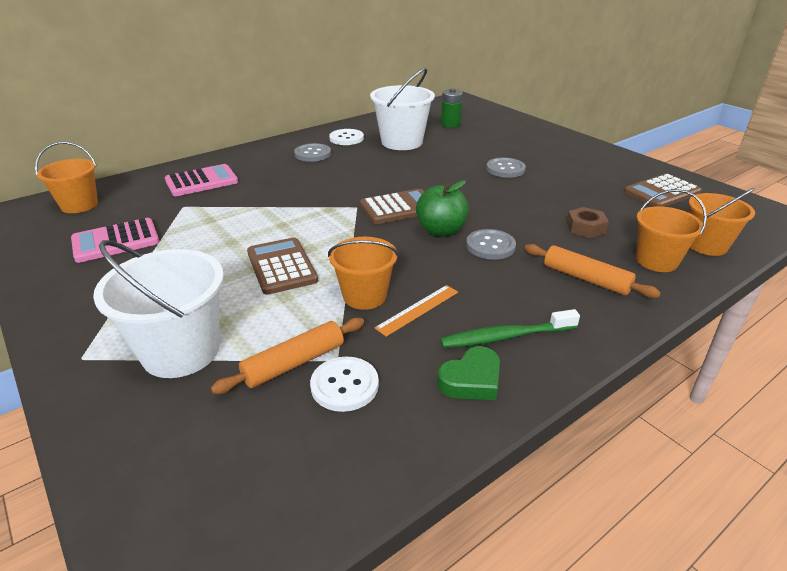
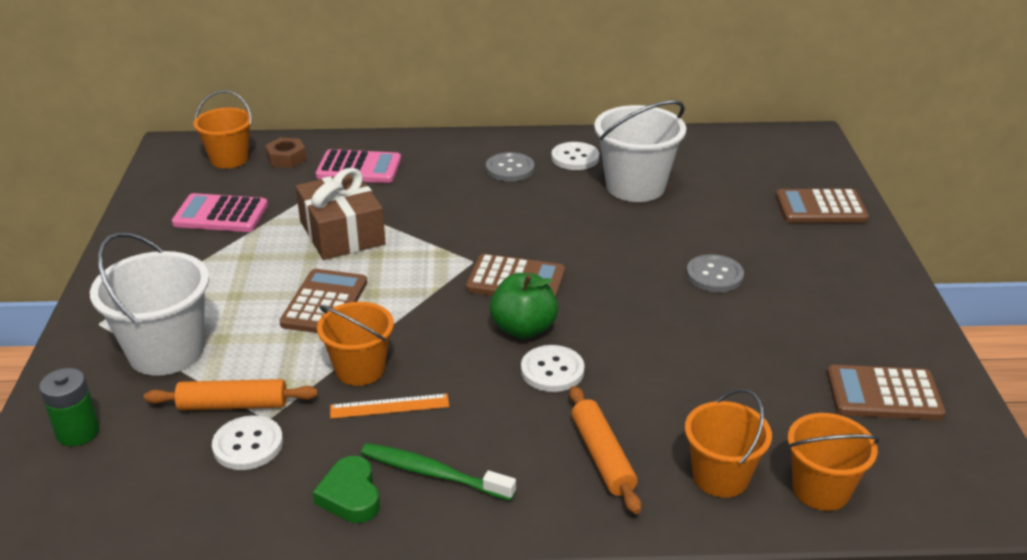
camera: 35 degrees right, 0 degrees up
green heart [437,346,500,400] -> green heart turned 75 degrees clockwise [313,456,380,523]
green battery [441,88,463,128] -> green battery moved to [39,368,100,446]
grey button [466,229,516,260] -> white button [521,345,584,392]
brown nut [567,207,609,238] -> brown nut moved to [265,138,306,168]
none -> brown gift [296,168,385,260]
none -> brown calculator [776,189,869,223]

